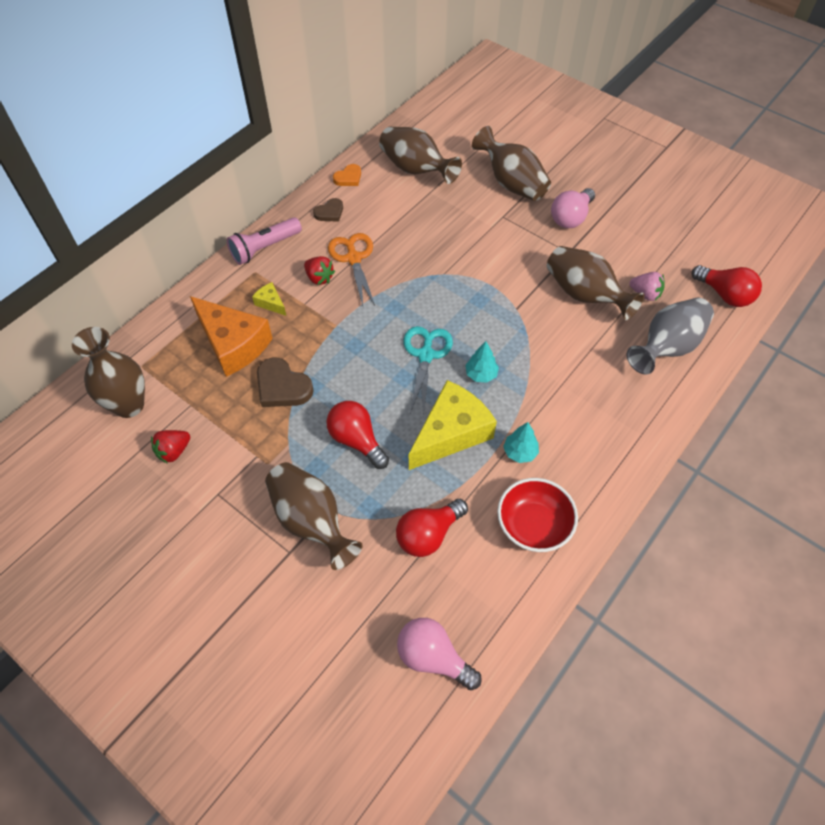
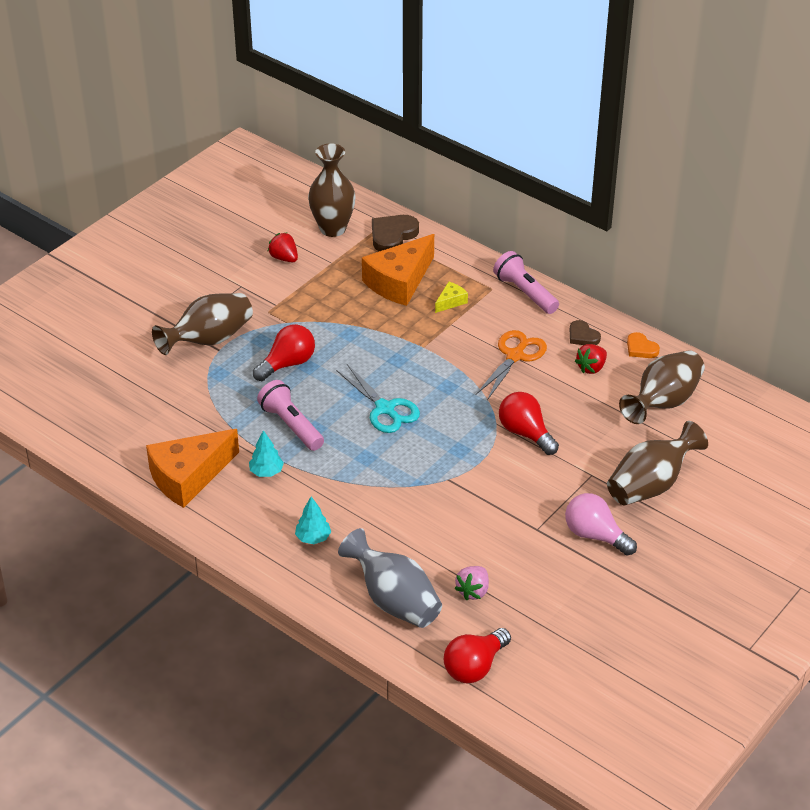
camera: 90 degrees right, 15 degrees down
brown heart [257,357,314,407] -> brown heart moved to [372,215,419,251]
red strawberry [304,256,335,285] -> red strawberry moved to [575,344,607,374]
orange scissors [328,233,375,306] -> orange scissors turned 45 degrees counterclockwise [476,330,547,400]
red light bulb [396,499,468,557] -> red light bulb moved to [499,392,559,455]
pink light bulb [397,618,482,690] -> none
turquoise scissors [404,326,453,416] -> turquoise scissors turned 45 degrees clockwise [336,364,420,433]
yellow cheese [409,380,497,470] -> pink flashlight [257,380,324,451]
turquoise tree [465,341,499,383] -> turquoise tree moved to [295,496,331,544]
red bowl [497,478,578,552] -> orange cheese [146,429,239,508]
brown vase [547,246,644,320] -> none

